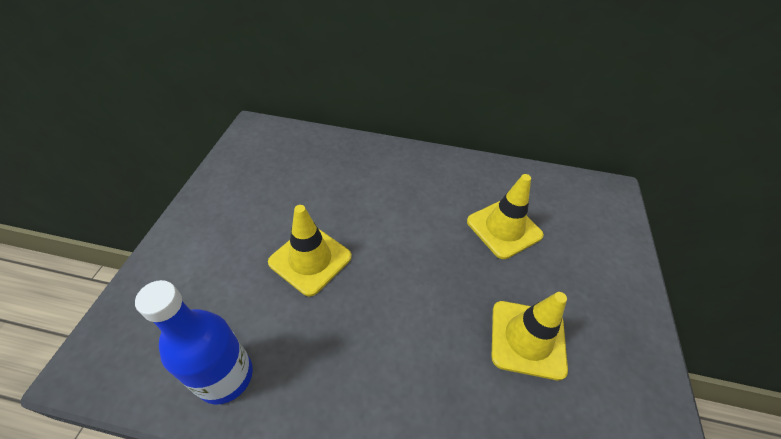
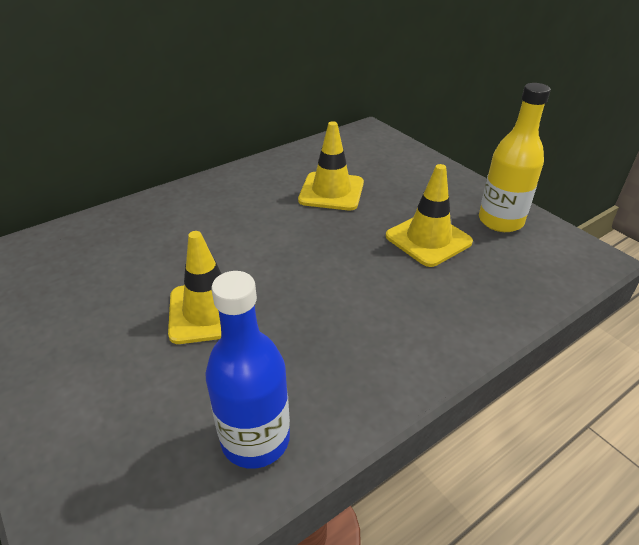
camera: 45 degrees left, 10 degrees down
none -> yellow bottle [479,83,551,232]

